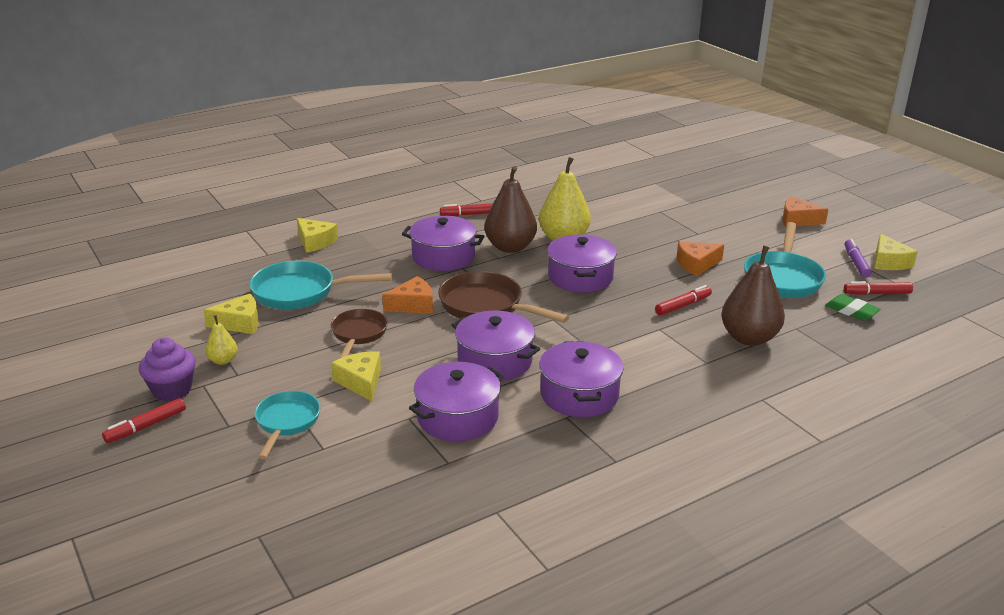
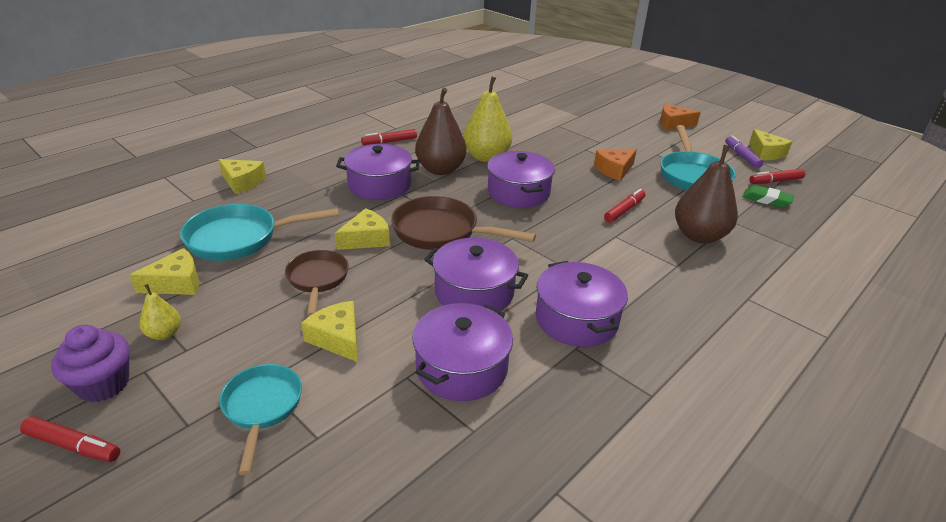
camera: 15 degrees left, 5 degrees up
red marker [102,398,186,443] -> red marker turned 105 degrees counterclockwise [20,416,120,462]
orange cheese [382,276,433,314] -> yellow cheese [335,208,390,250]

